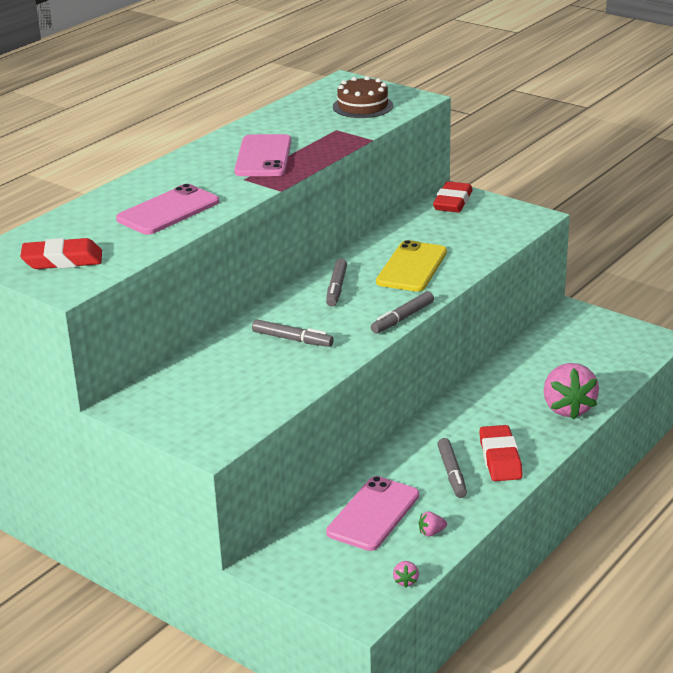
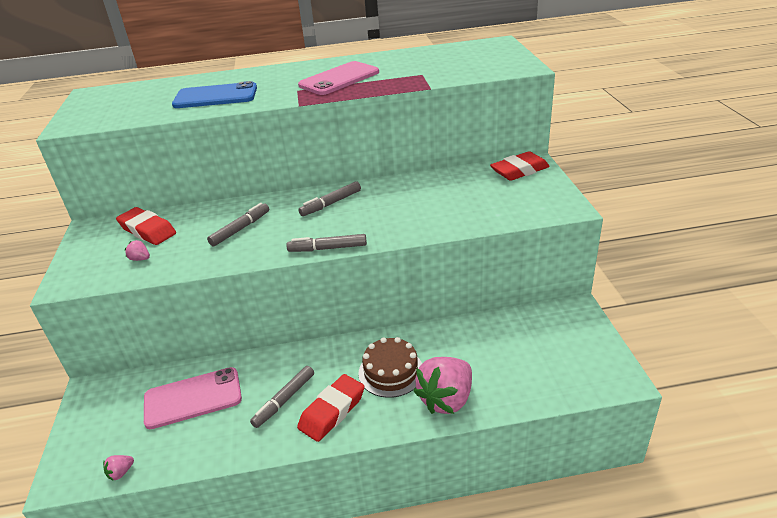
camera: 45 degrees right, 5 degrees up
red eraser [20,238,102,269] -> red eraser moved to [116,207,176,245]
pink phone [116,184,219,235] -> blue phone [172,81,257,108]
grey marker [252,319,334,347] -> grey marker turned 120 degrees counterclockwise [207,203,269,247]
brown cake [333,76,393,118] -> brown cake moved to [358,337,422,398]
yellow phone [376,240,447,292] -> none
pink strawberry [418,511,447,537] -> pink strawberry moved to [125,240,150,261]

